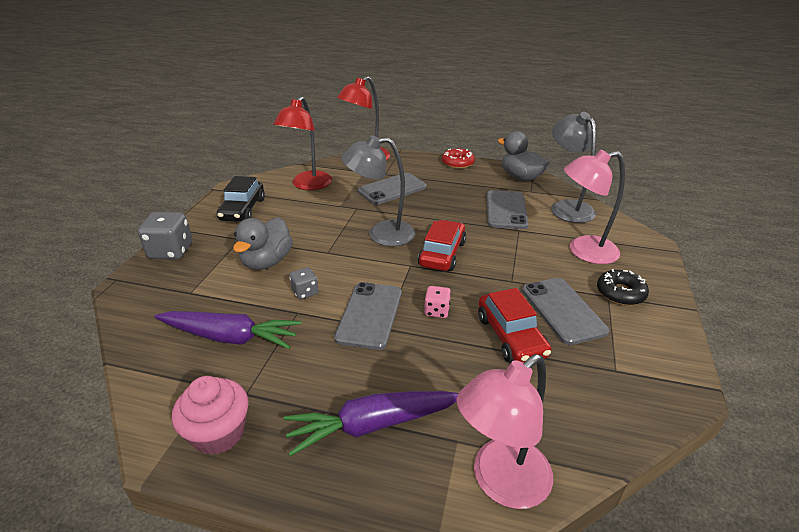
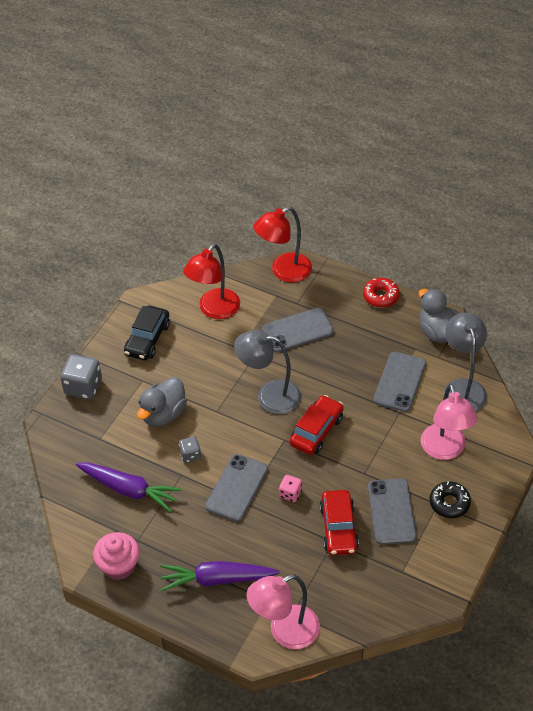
camera: 15 degrees right, 15 degrees up
pink lamp [564,150,625,264] -> pink lamp turned 105 degrees counterclockwise [421,384,478,460]

